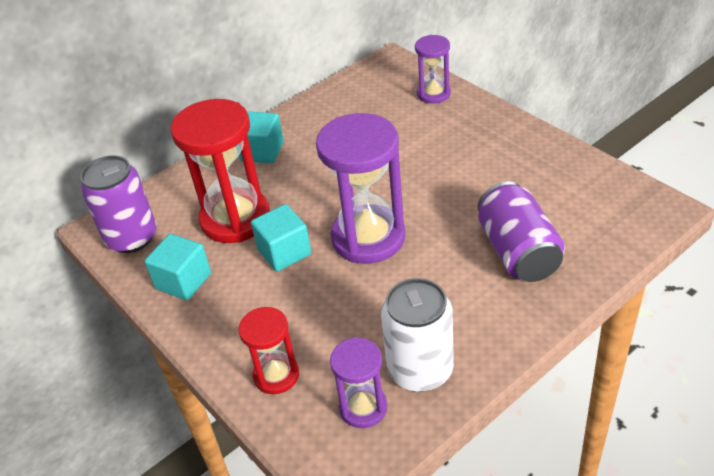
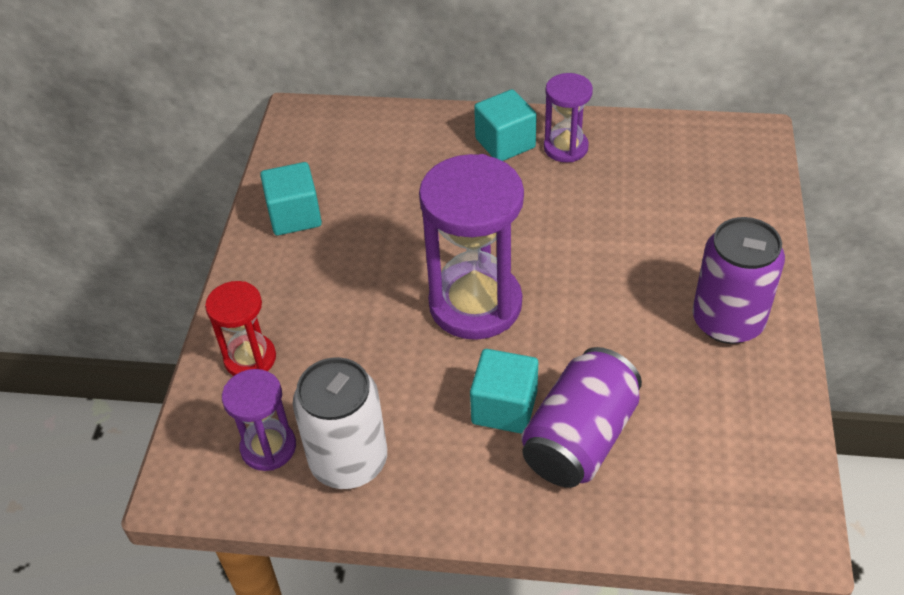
camera: 45 degrees right, 5 degrees up
purple can [80,155,157,253] -> purple can moved to [693,217,785,344]
red hourglass [171,99,270,243] -> none
turquoise cube [251,204,311,272] -> turquoise cube moved to [470,349,538,434]
purple hourglass [415,35,451,104] -> purple hourglass moved to [544,73,593,162]

